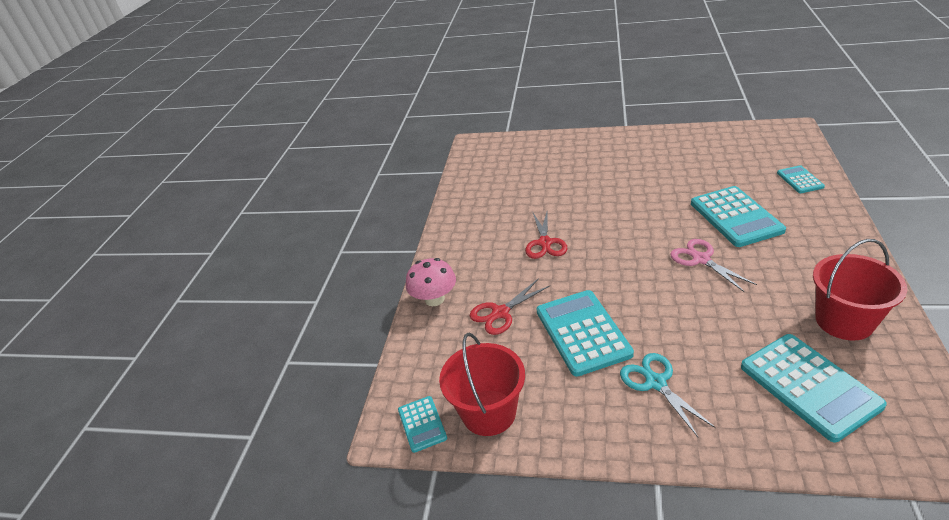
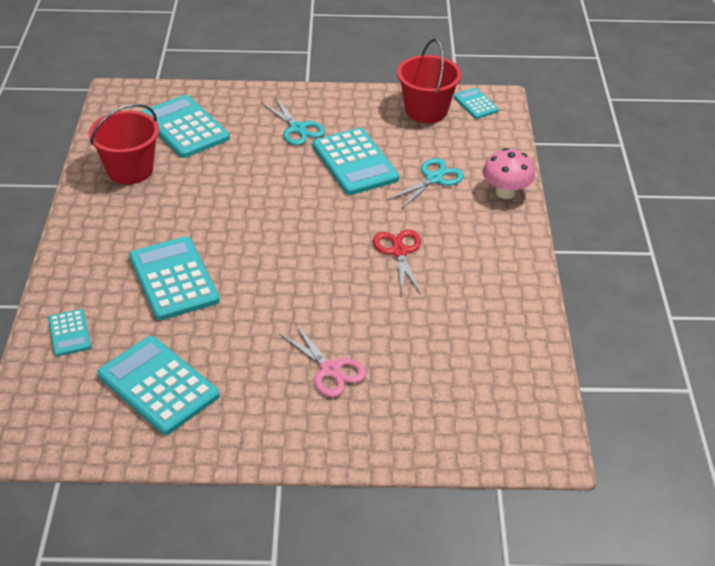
camera: 165 degrees right, 5 degrees up
red scissors [470,278,550,335] -> turquoise scissors [388,158,464,209]
pink scissors [670,239,757,292] -> pink scissors moved to [279,323,366,397]
none -> turquoise calculator [97,336,219,435]

